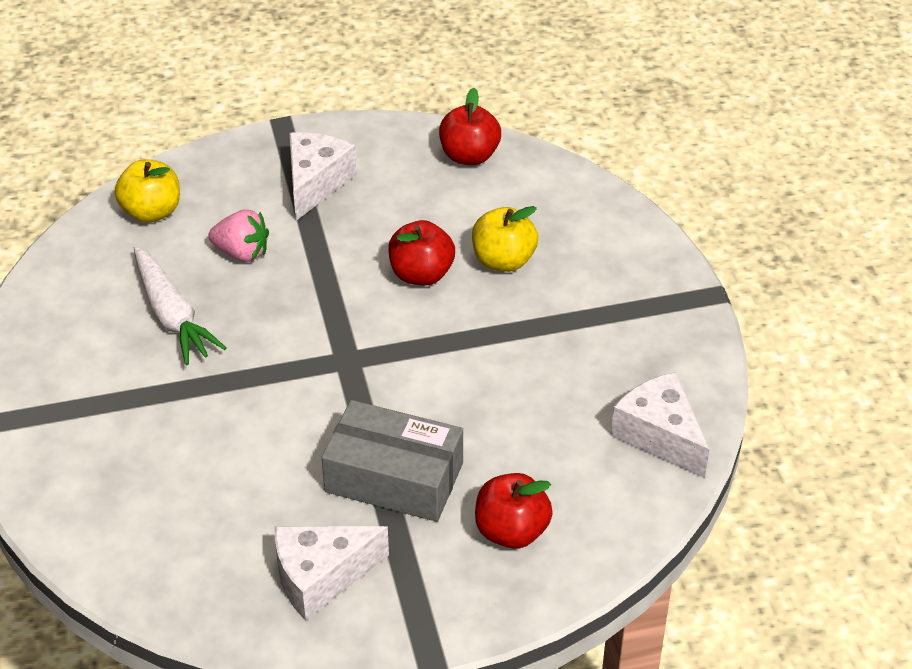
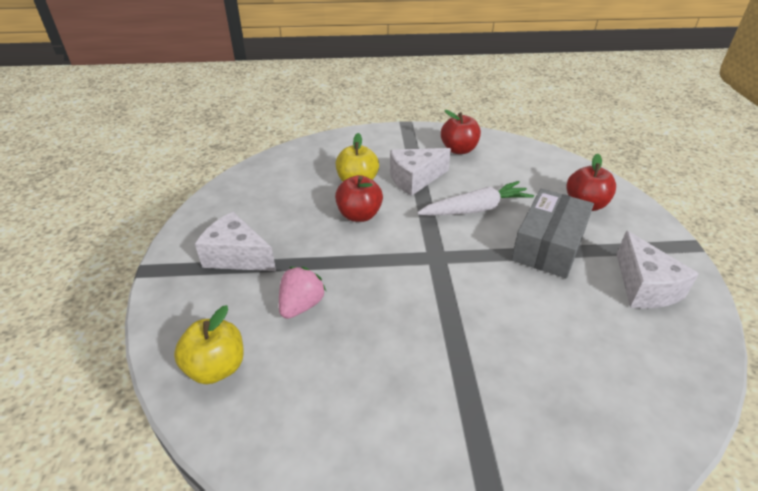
camera: 80 degrees left, 5 degrees down
white carrot [134,246,226,365] -> white carrot moved to [417,181,534,216]
red apple [439,88,501,165] -> red apple moved to [441,110,481,154]
white cheese [611,372,710,478] -> white cheese moved to [390,148,451,196]

